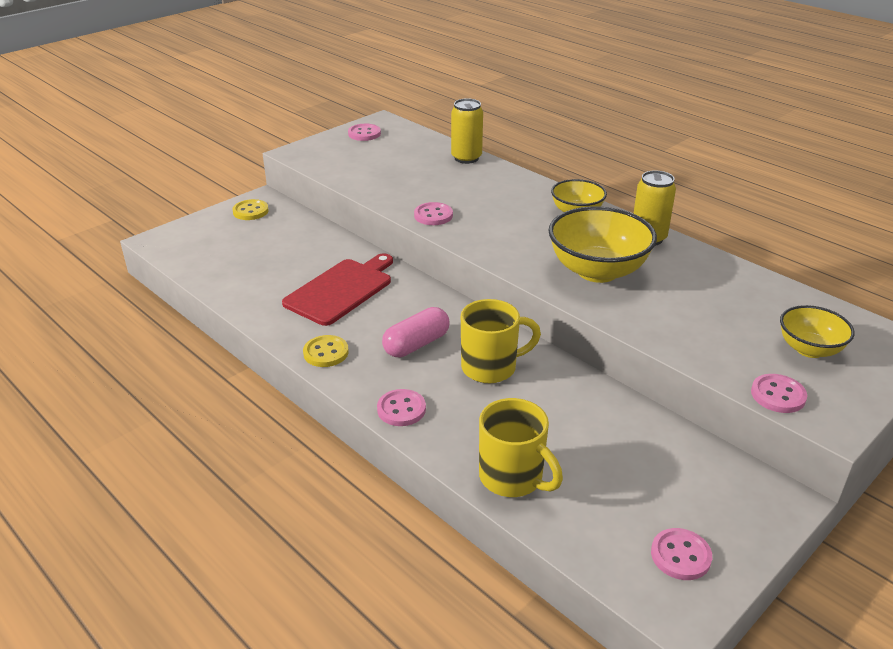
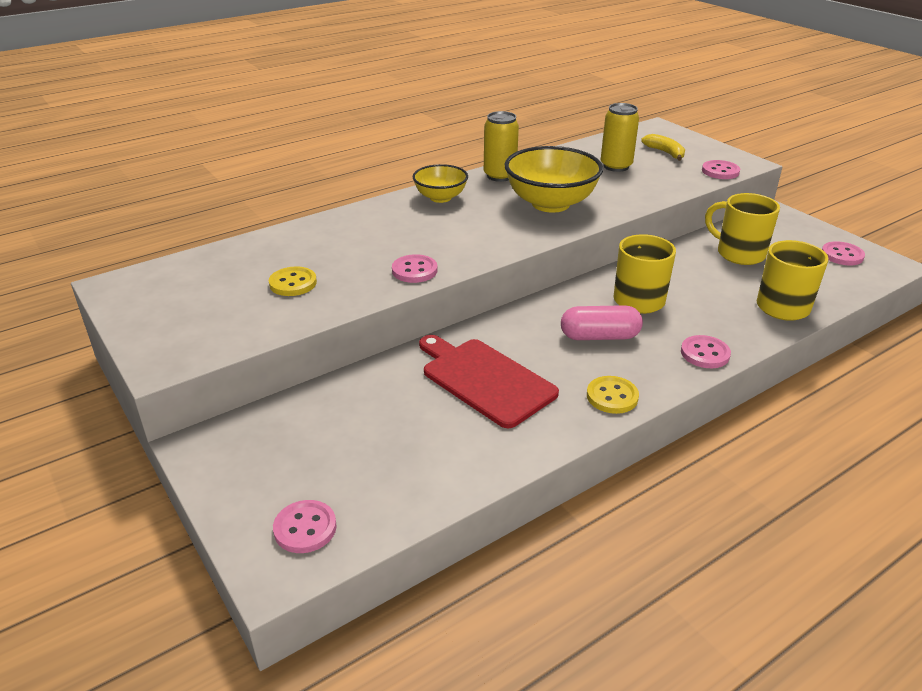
camera: 80 degrees left, 0 degrees up
yellow button [232,199,269,220] -> yellow button moved to [269,266,317,296]
pink button [348,124,381,141] -> pink button moved to [273,500,337,553]
pink capsule [382,307,450,357] -> pink capsule turned 60 degrees counterclockwise [561,305,643,340]
yellow can [451,98,483,164] -> yellow can moved to [601,103,639,172]
yellow bowl [780,305,855,358] -> yellow banana [641,134,685,161]
none -> yellow mug [705,193,780,265]

